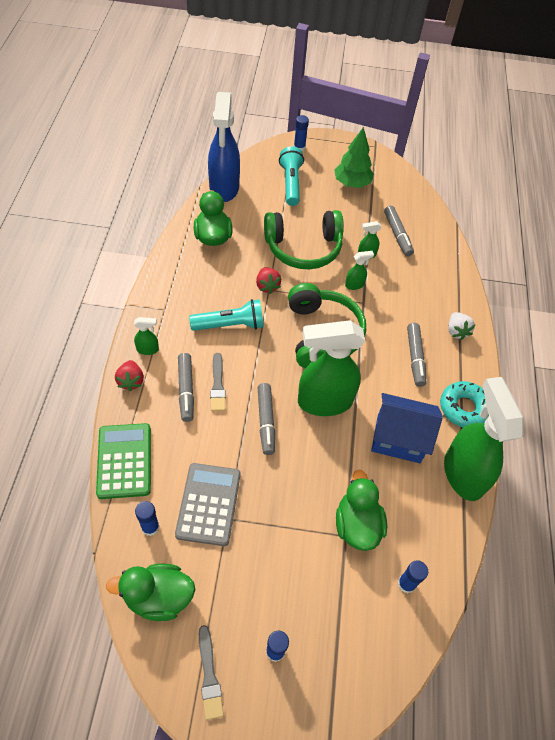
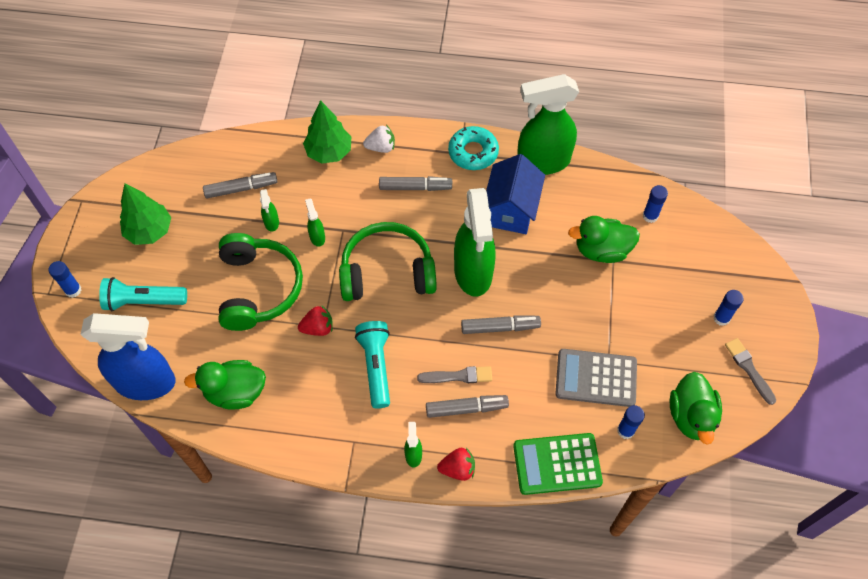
camera: 85 degrees left, 5 degrees up
grey brush [199,625,224,720] -> grey brush turned 105 degrees counterclockwise [725,338,776,405]
none -> green tree [303,100,351,164]

